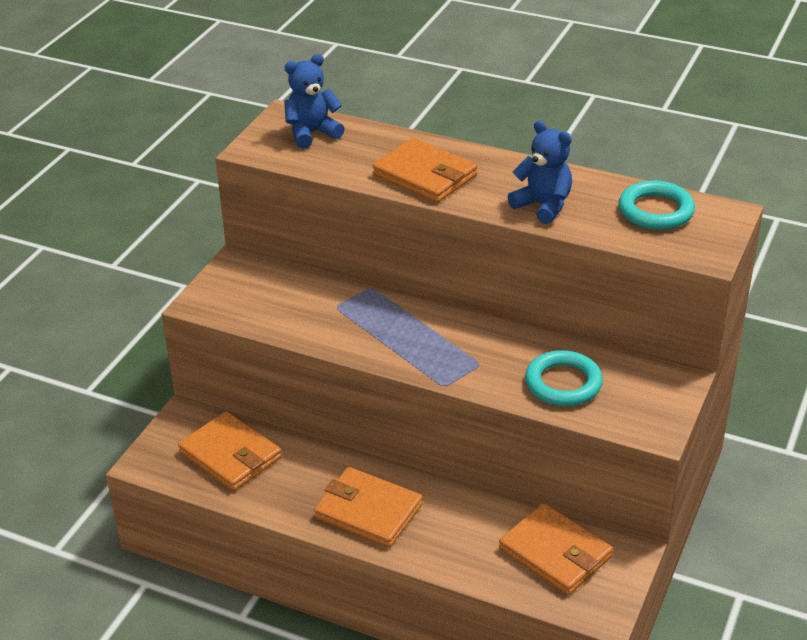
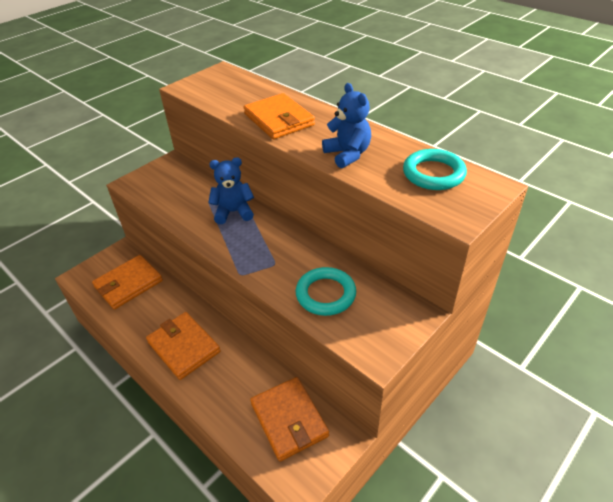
camera: 20 degrees right, 5 degrees up
orange wallet [178,411,282,491] -> orange wallet turned 75 degrees clockwise [92,255,163,309]
blue teddy bear [284,54,345,149] -> blue teddy bear moved to [208,157,254,224]

